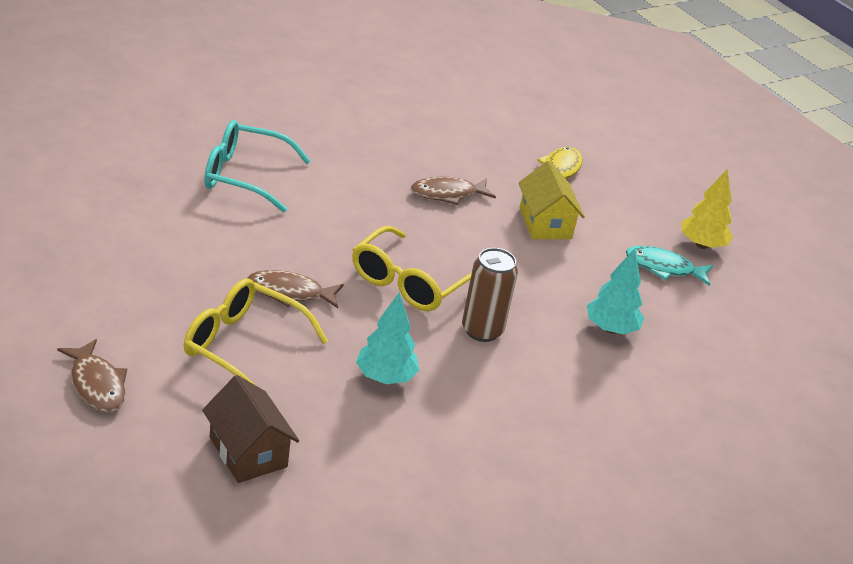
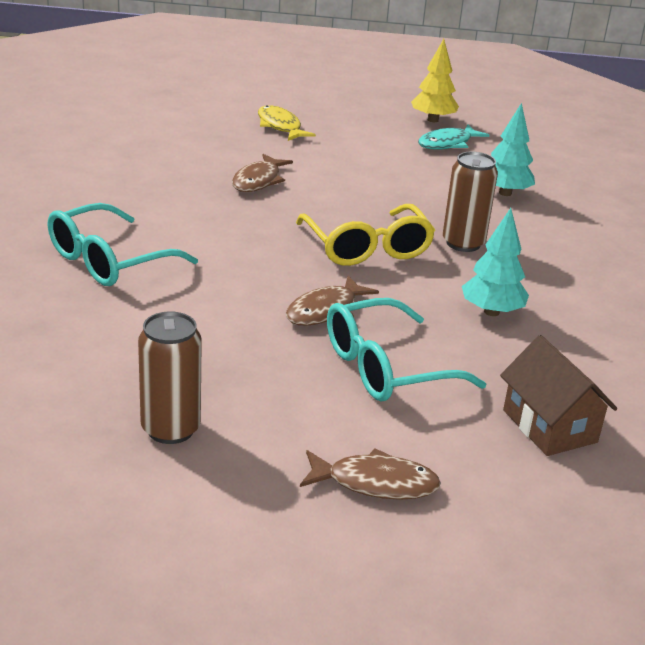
camera: 50 degrees left, 5 degrees down
yellow glasses [184,278,328,385] -> turquoise glasses [327,298,486,401]
brown house [202,375,299,483] -> brown house turned 60 degrees clockwise [500,335,617,456]
yellow house [518,161,585,239] -> none
none -> brown can [138,311,202,444]

